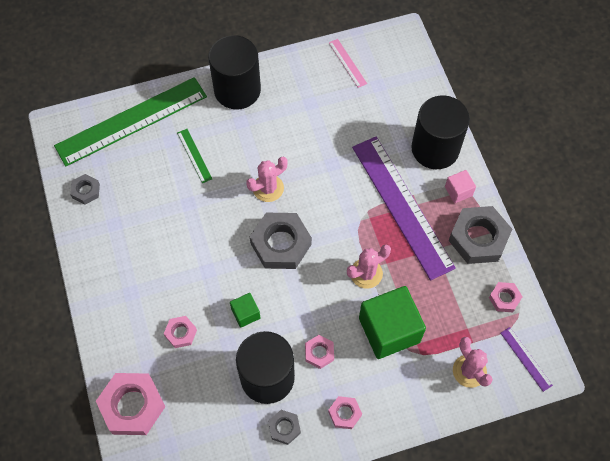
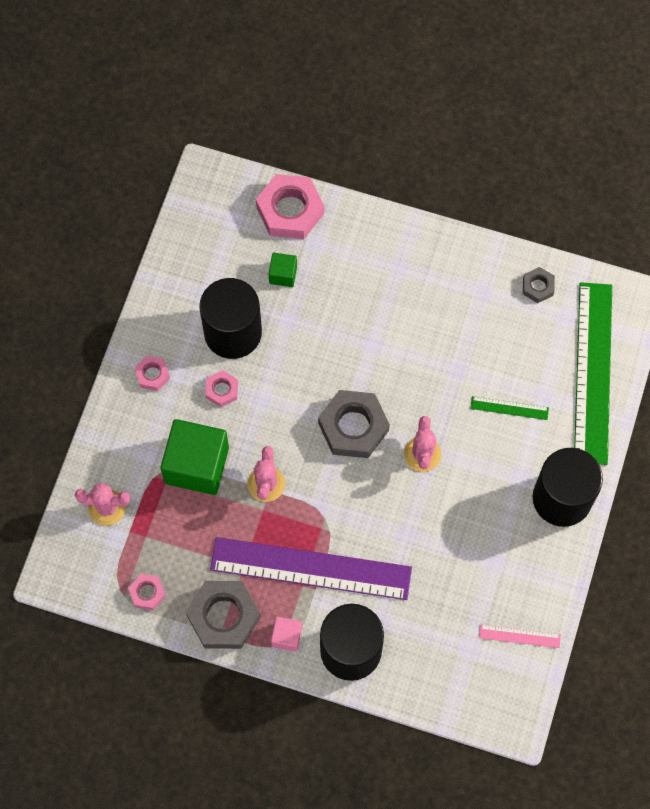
camera: 125 degrees right, 5 degrees up
pink nut [164,316,197,348] -> none
green cube [230,293,260,328] -> green cube moved to [269,253,297,287]
grey nut [268,410,301,445] -> none
purple ruler [501,327,553,392] -> none

